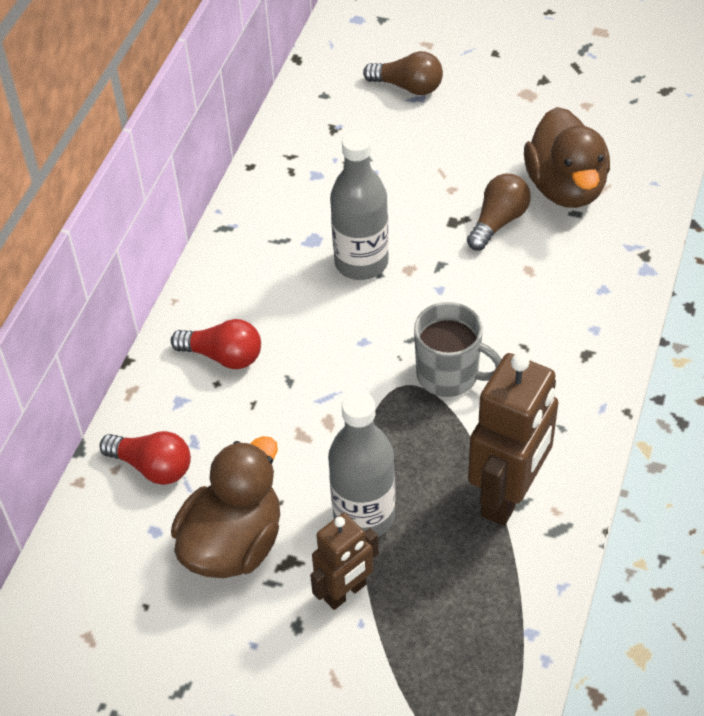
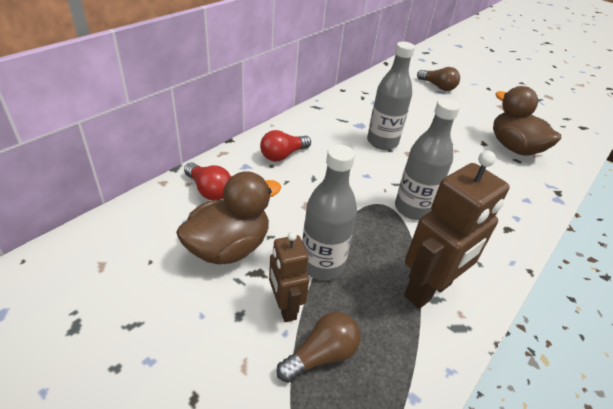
camera: 15 degrees right, 10 degrees down
red light bulb [171,319,261,369] -> red light bulb turned 105 degrees clockwise [260,130,311,162]
brown robot [310,513,379,610] -> brown robot turned 90 degrees clockwise [269,232,309,322]
grey mug [414,302,502,397] -> grey bottle [395,98,460,220]
brown light bulb [467,174,531,250] -> brown light bulb moved to [277,312,361,383]
brown duck [524,107,610,208] -> brown duck turned 135 degrees clockwise [493,86,561,156]

